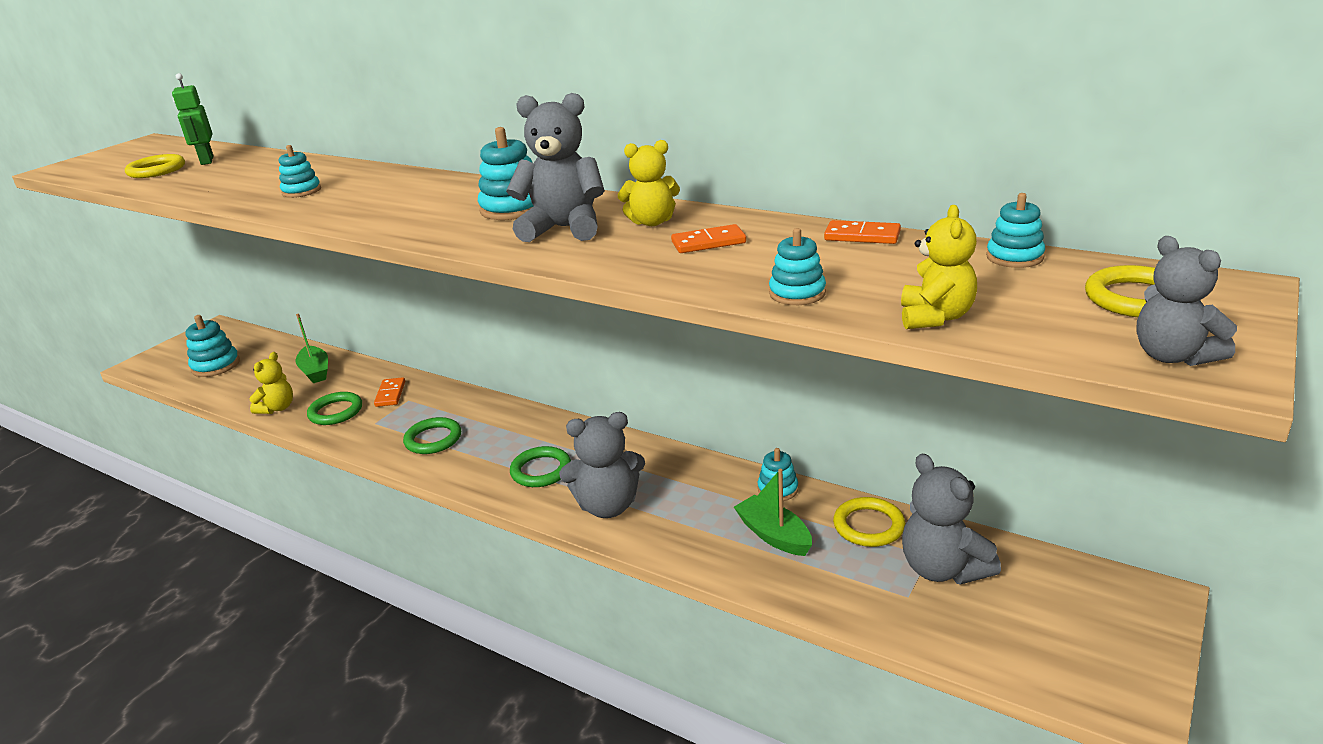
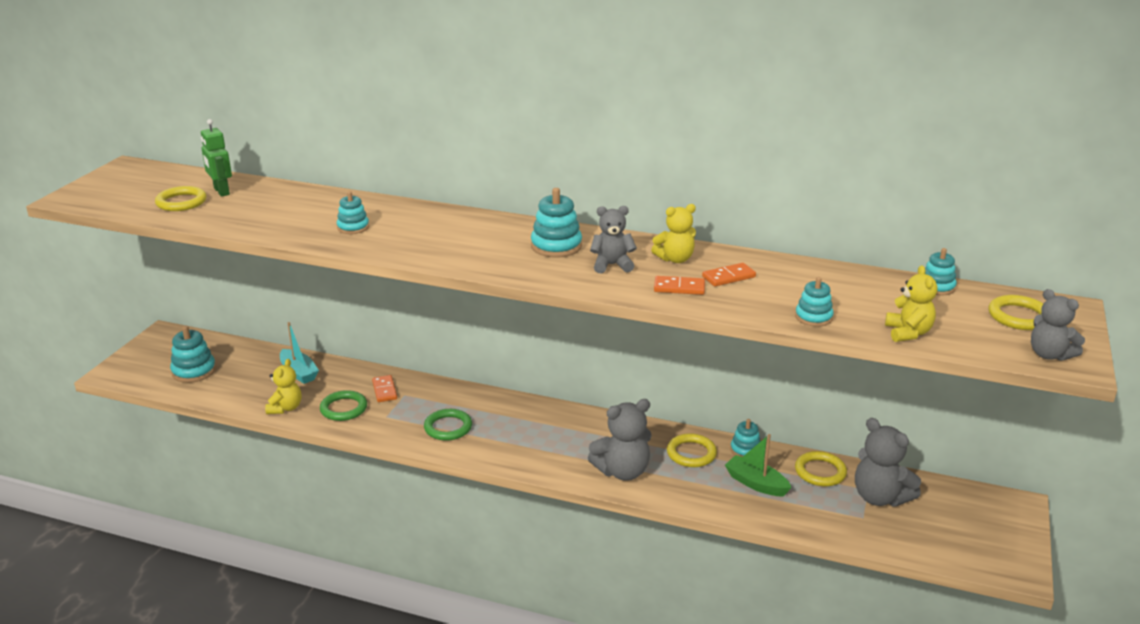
camera: 15 degrees left, 0 degrees up
green boat [296,314,328,383] -> turquoise boat [280,322,319,384]
grey teddy bear [506,93,605,242] -> grey teddy bear [590,206,637,273], size x0.64
green ring [510,446,571,487] -> none
orange domino [824,220,901,244] -> orange domino moved to [654,276,705,295]
none -> yellow ring [667,433,717,467]

